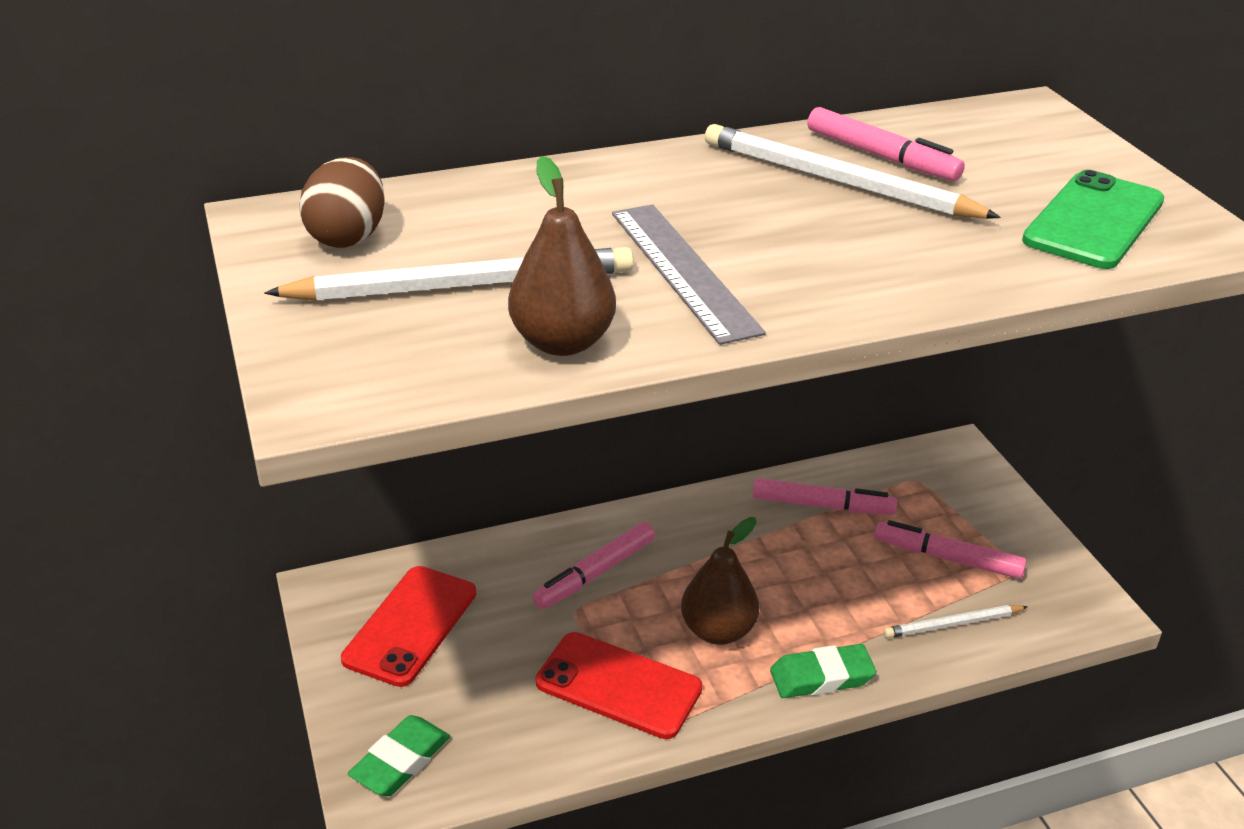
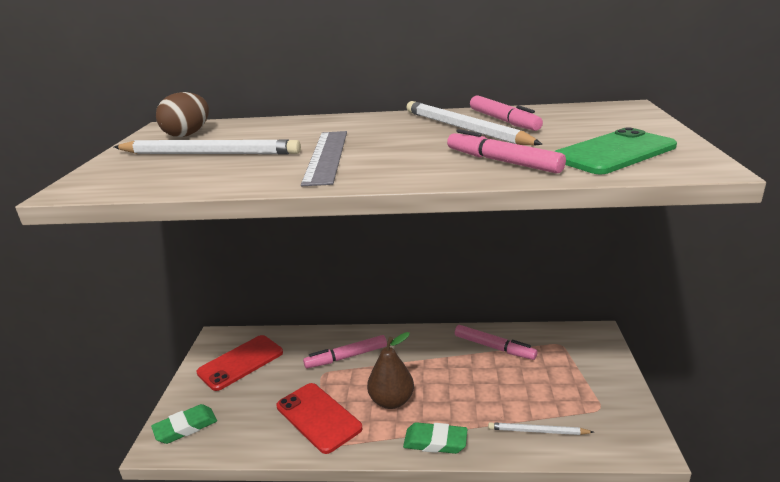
camera: 25 degrees right, 10 degrees down
brown pear [508,156,616,356] -> none
pink marker [875,520,1027,579] -> pink marker moved to [447,129,566,174]

